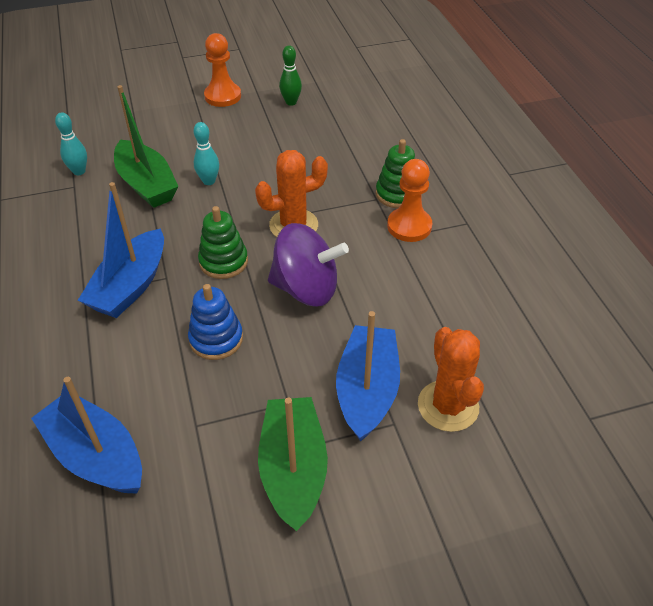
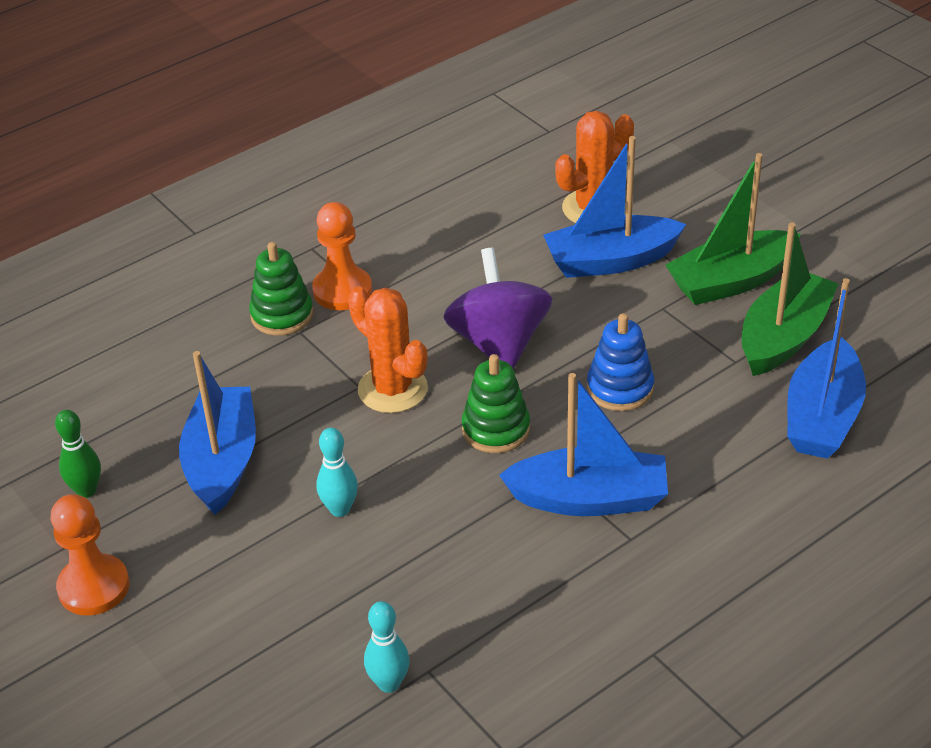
camera: 110 degrees left, 5 degrees down
green boat [114,85,178,208] -> green boat moved to [742,222,838,376]
none -> blue boat [179,351,256,515]

